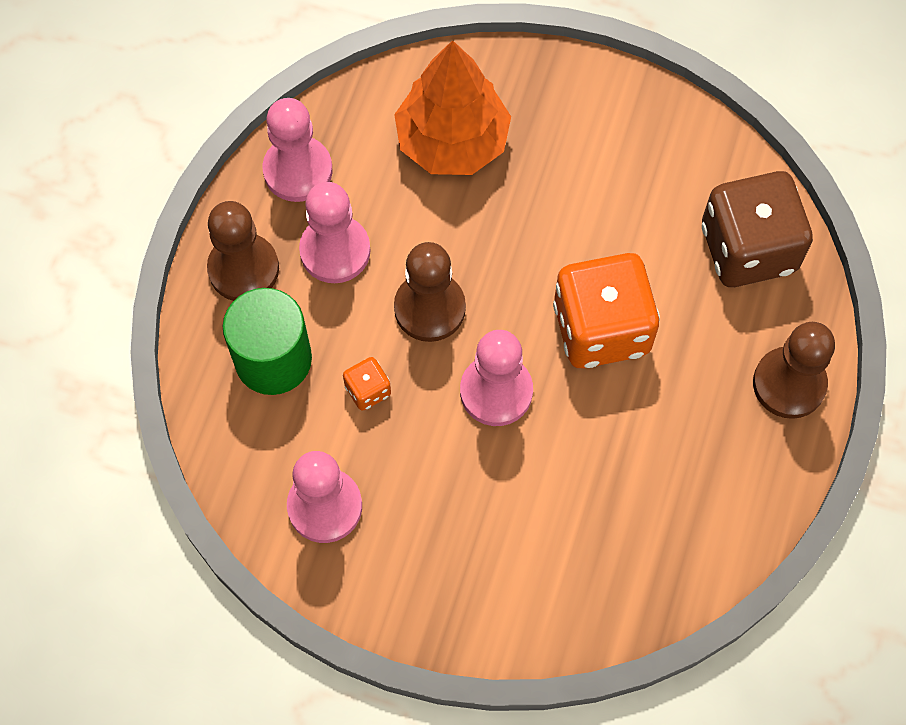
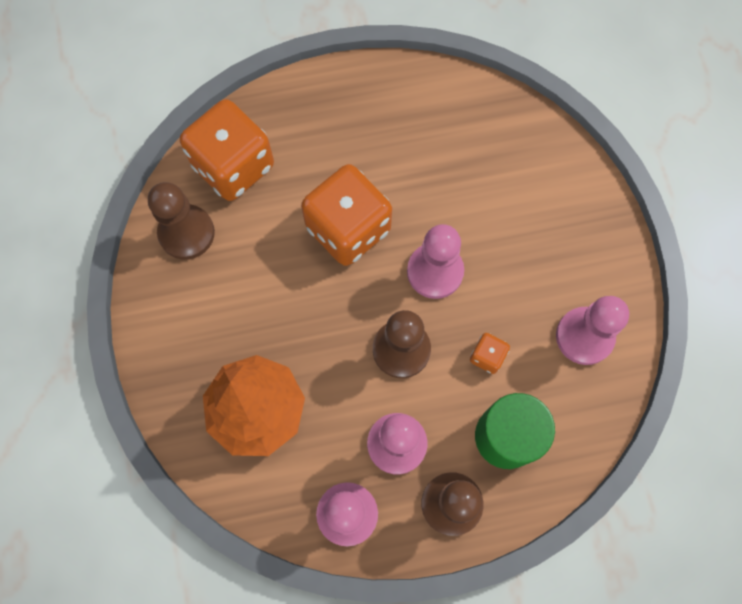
camera: 120 degrees left, 5 degrees up
brown dice [702,171,813,287] -> orange dice [180,99,274,201]
brown pawn [753,322,835,419] -> brown pawn moved to [148,182,215,260]

